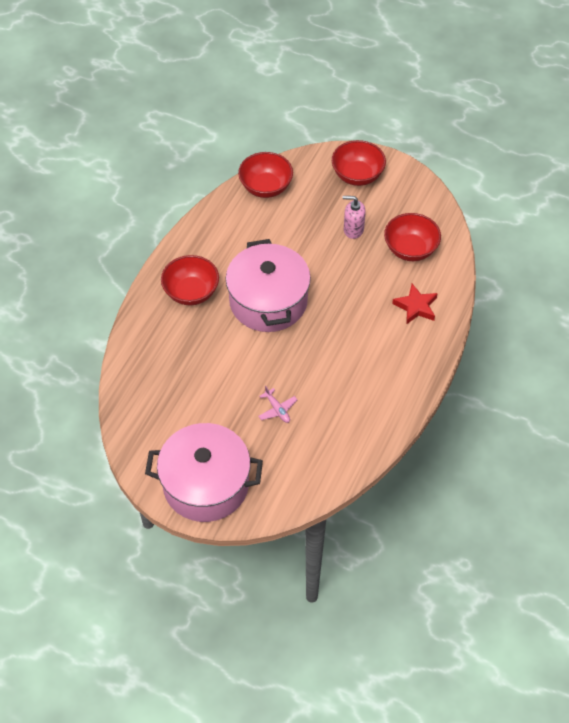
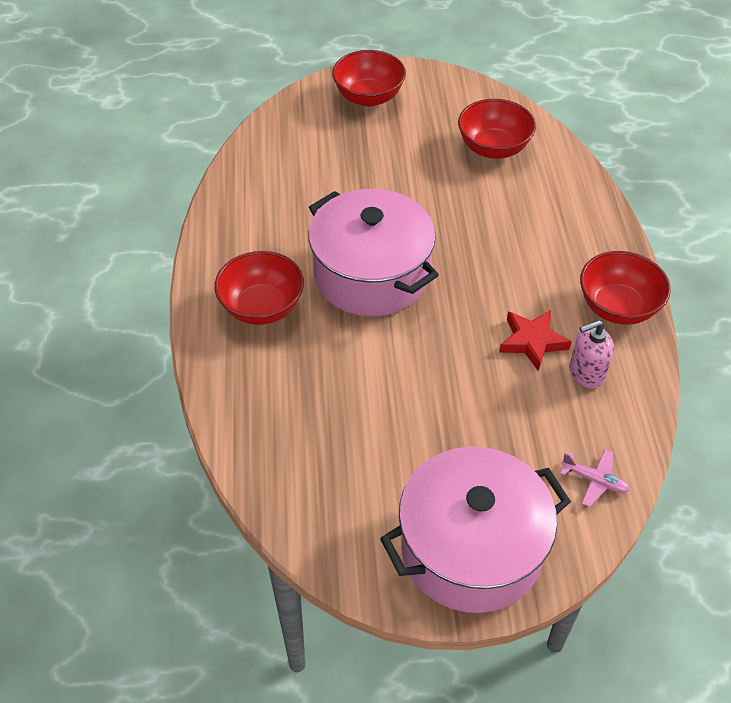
camera: 30 degrees left, 5 degrees down
red bowl [238,152,293,198] -> red bowl moved to [580,251,671,325]
pink plane [258,386,297,423] -> pink plane moved to [560,449,630,507]
pink soap dispenser [343,196,366,239] -> pink soap dispenser moved to [569,320,614,388]
red star [392,284,438,325] -> red star moved to [499,310,572,371]

